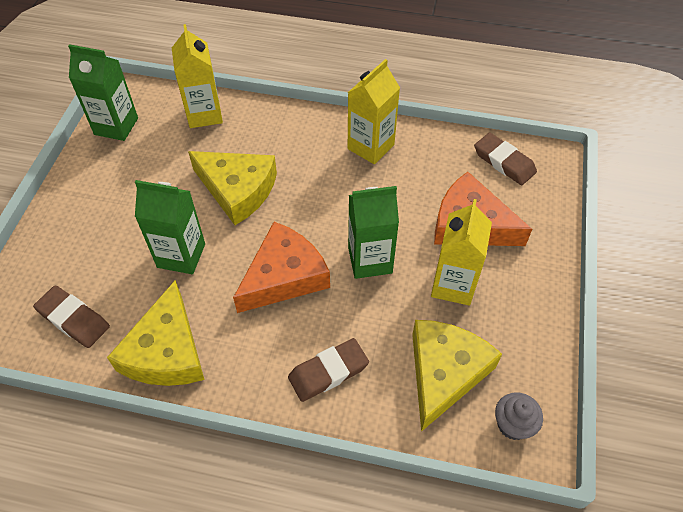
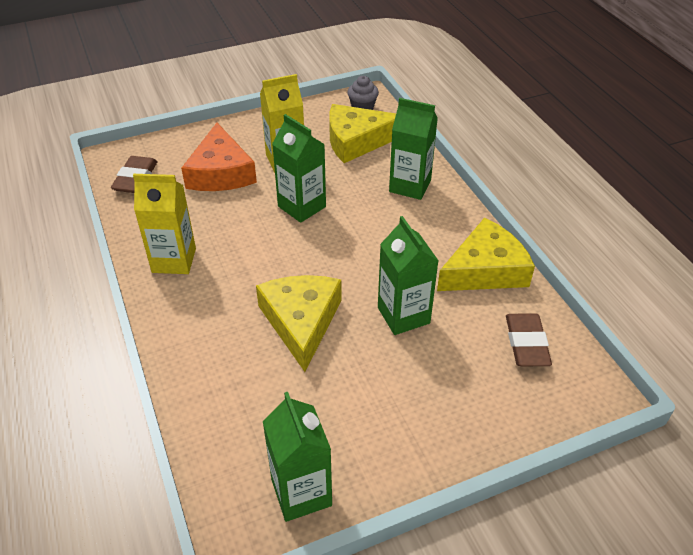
camera: 125 degrees left, 10 degrees down
yellow carton [172,24,223,128] -> none
orange cheese [233,222,330,313] -> none
brown eraser [288,338,369,402] -> green carton [389,98,438,200]

